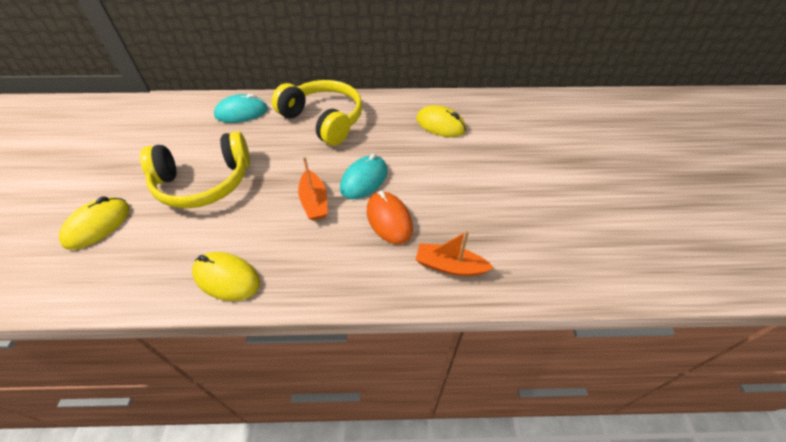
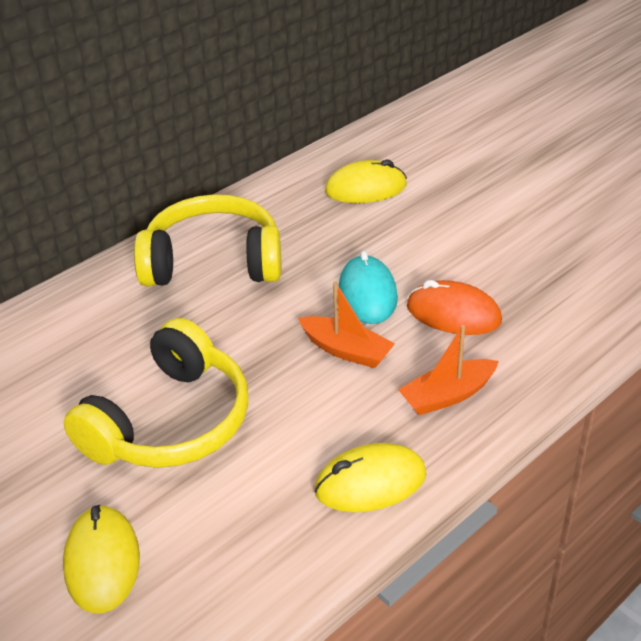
camera: 40 degrees left, 10 degrees down
turquoise mouse [214,94,268,123] -> none
orange boat [416,231,494,276] -> orange boat moved to [398,325,499,415]

